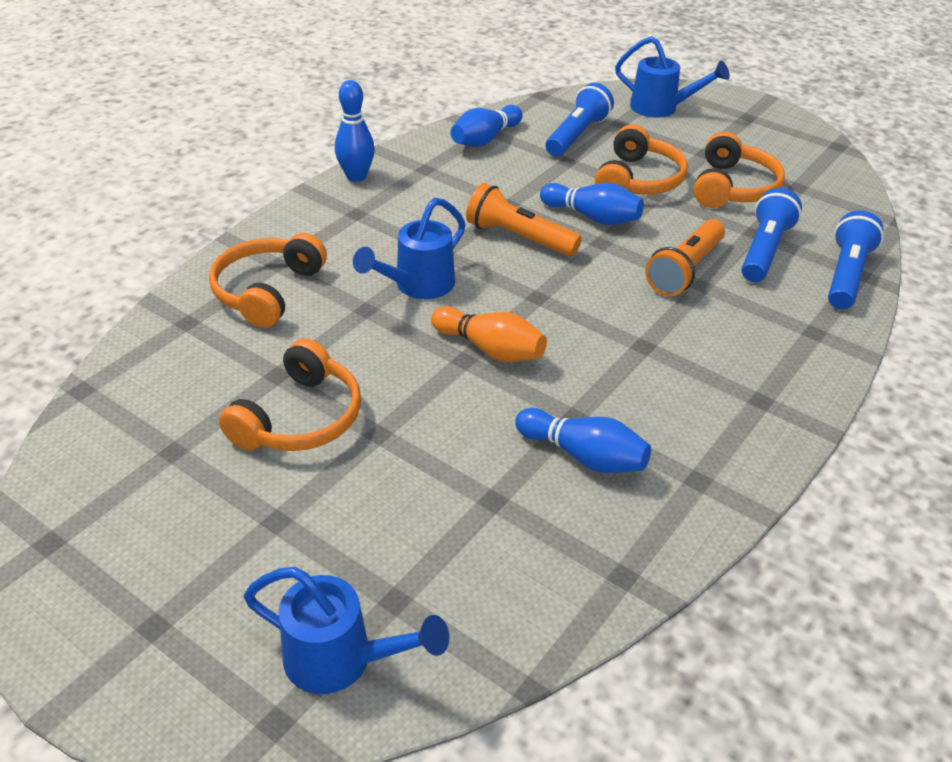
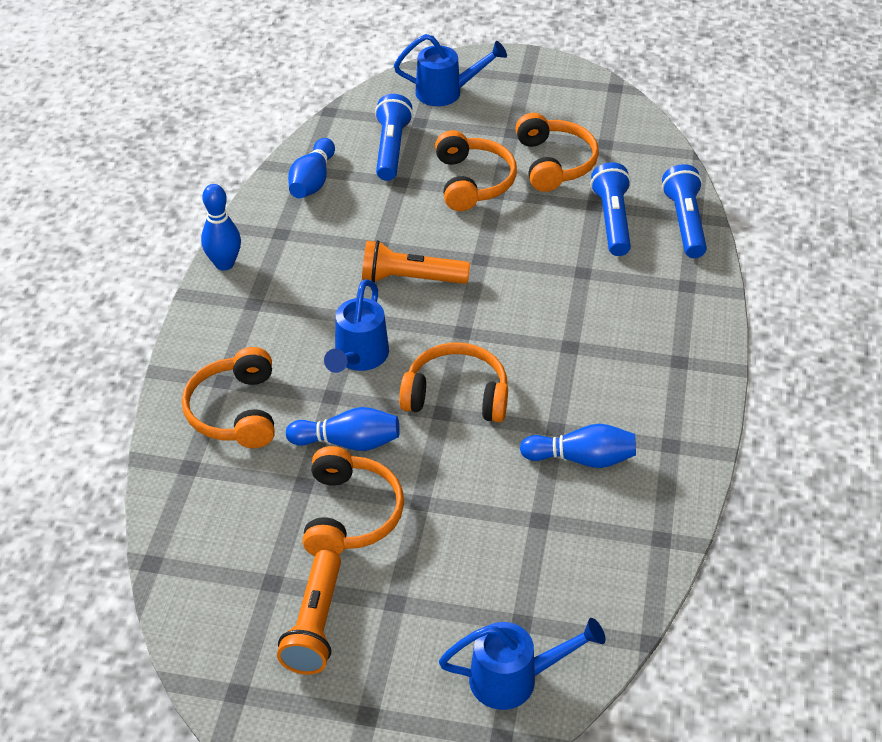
camera: 25 degrees left, 5 degrees up
orange bowling pin [431,306,547,362] -> orange headphones [399,342,508,422]
blue bowling pin [540,183,644,225] -> blue bowling pin moved to [286,407,400,451]
orange flashlight [645,219,725,296] -> orange flashlight moved to [277,549,341,675]

